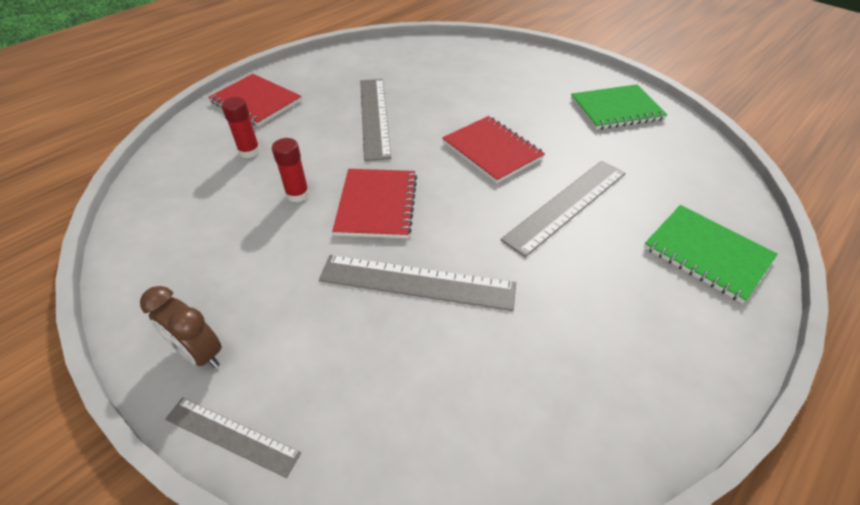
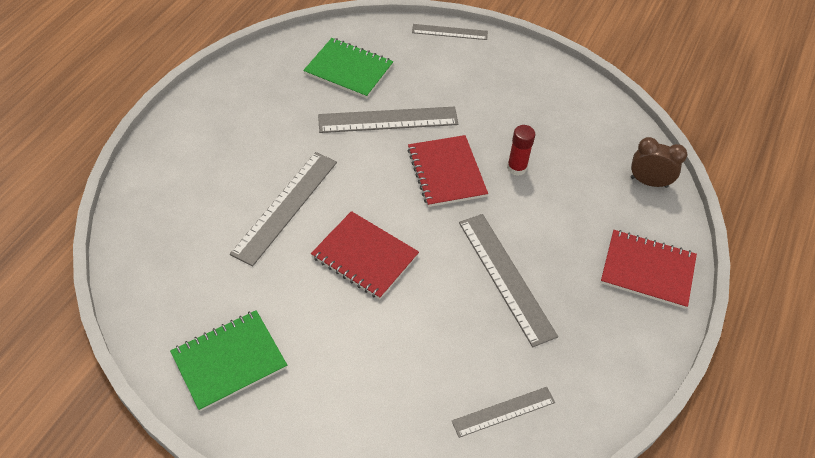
camera: 160 degrees right, 5 degrees up
brown clock [140,286,222,368] -> brown clock moved to [631,137,687,188]
red glue stick [221,97,260,158] -> none
green notebook [644,205,778,304] -> green notebook moved to [303,38,393,99]
none -> grey ruler [452,387,555,438]

